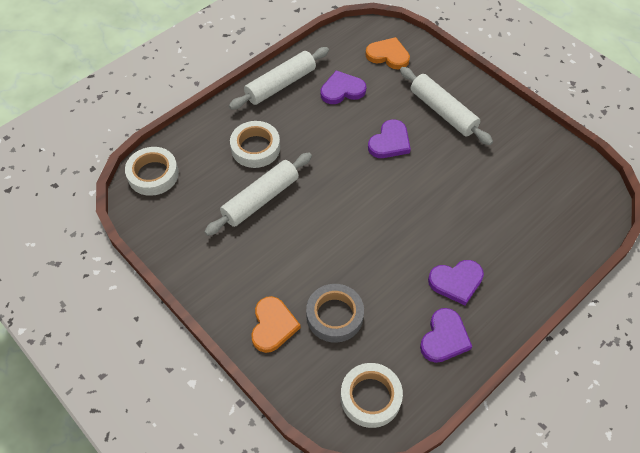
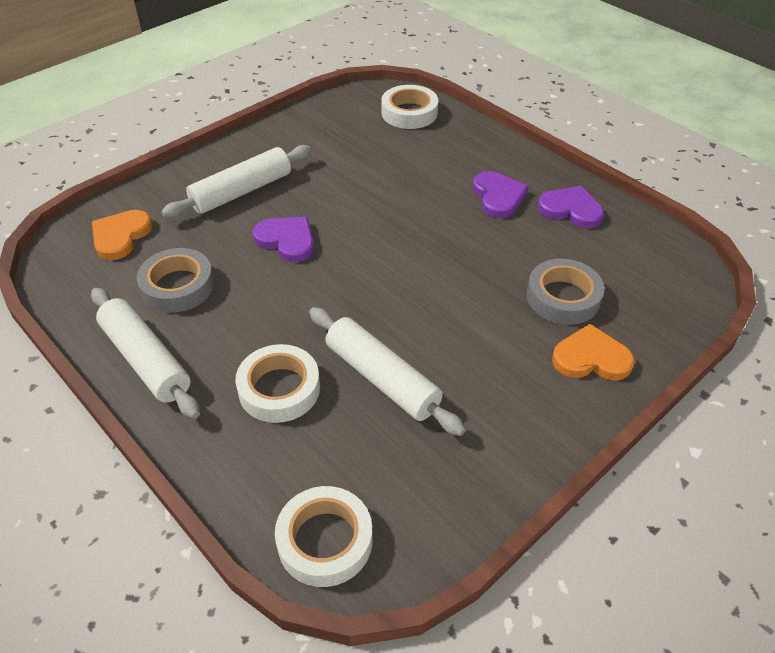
camera: 90 degrees left, 10 degrees down
purple heart [321,70,366,104] -> grey tape [137,248,214,313]
white tape [341,363,403,428] -> white tape moved to [382,85,438,129]

